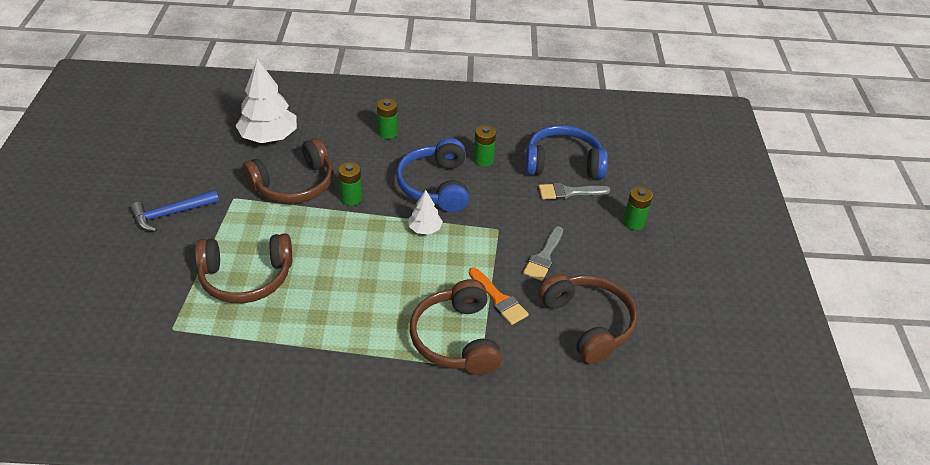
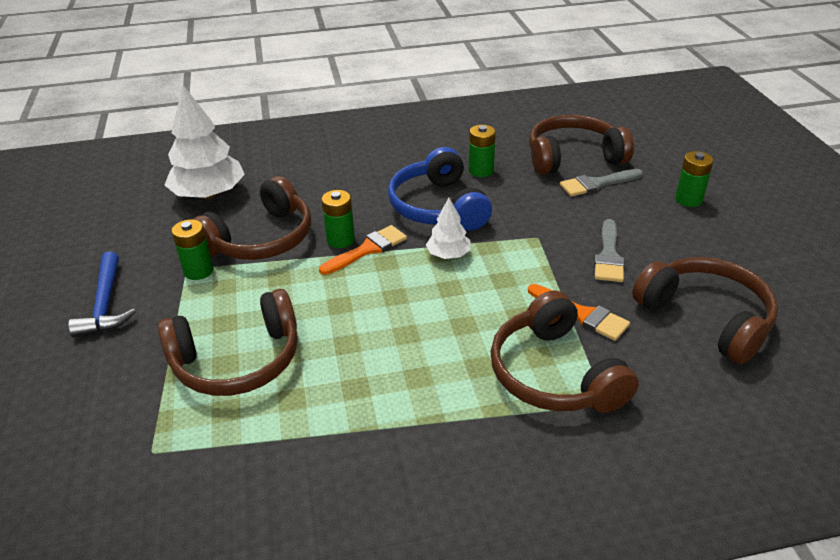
camera: 10 degrees left, 5 degrees down
blue hammer [130,190,219,232] -> blue hammer turned 60 degrees counterclockwise [68,251,136,337]
green battery [377,98,398,139] -> green battery moved to [172,219,214,280]
blue headphones [525,125,608,179] -> brown headphones [529,115,634,175]
none -> orange brush [319,225,407,275]

